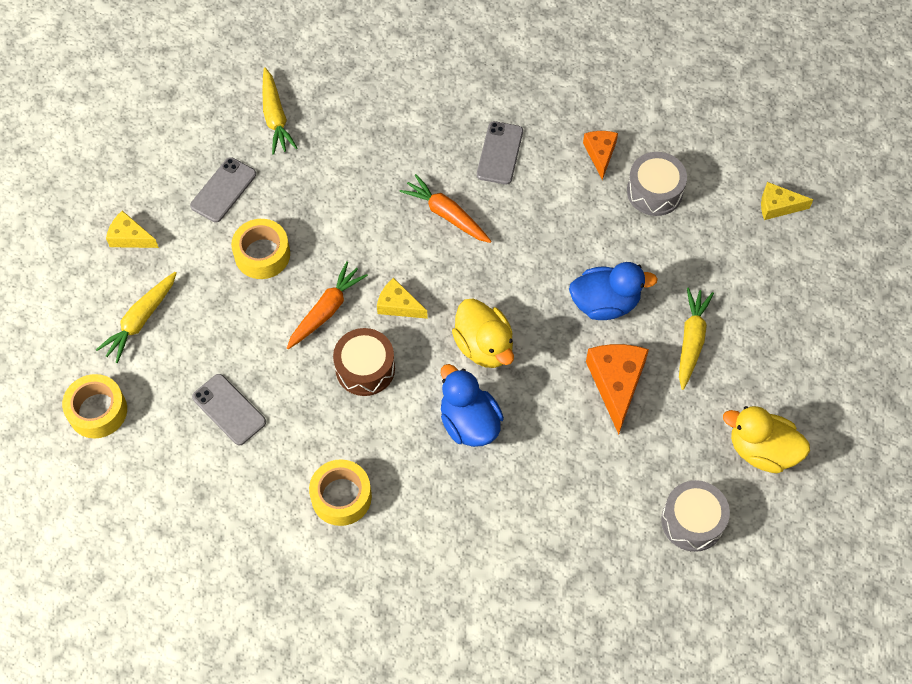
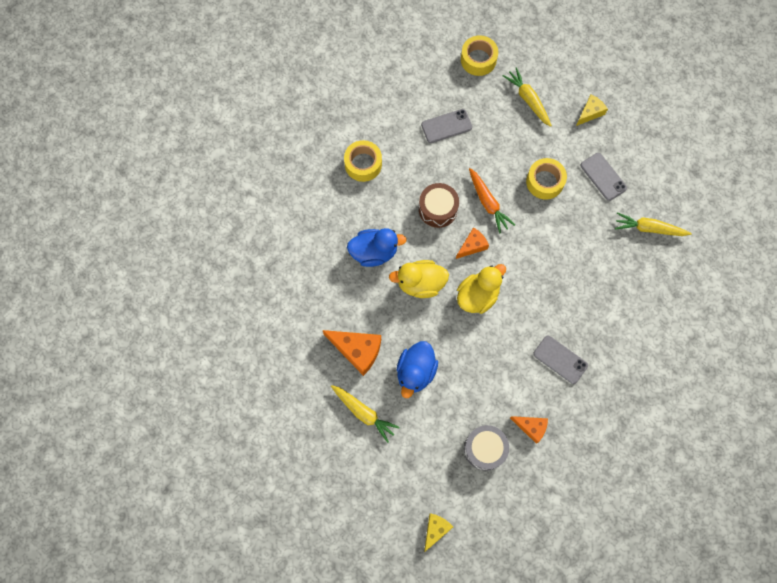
camera: 115 degrees right, 10 degrees up
yellow cheese [377,278,428,319] -> orange cheese [456,227,489,259]
orange carrot [399,174,491,243] -> none
grey drum [661,480,730,552] -> none
yellow duck [723,406,810,473] -> yellow duck moved to [457,264,506,314]

